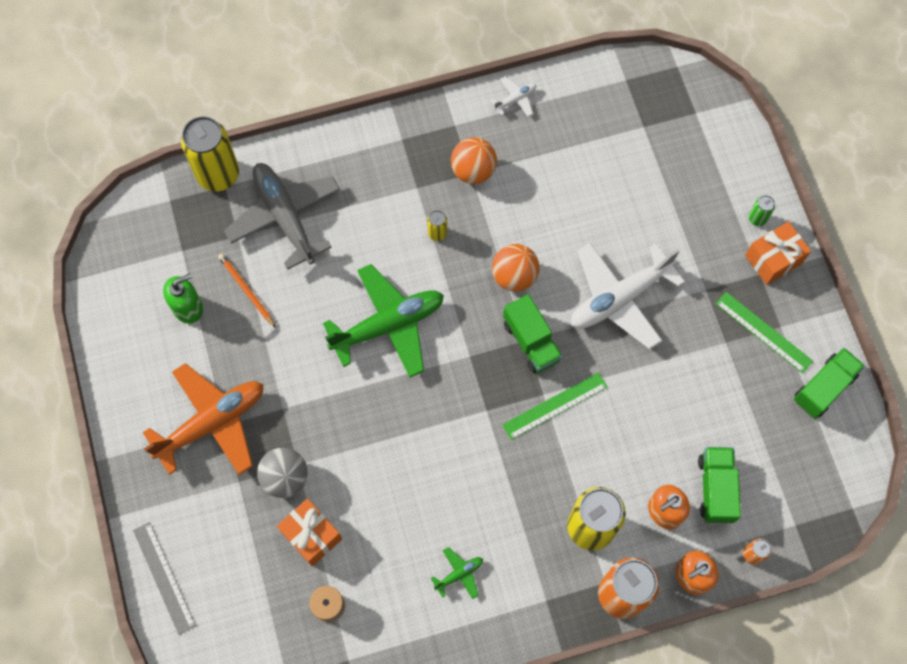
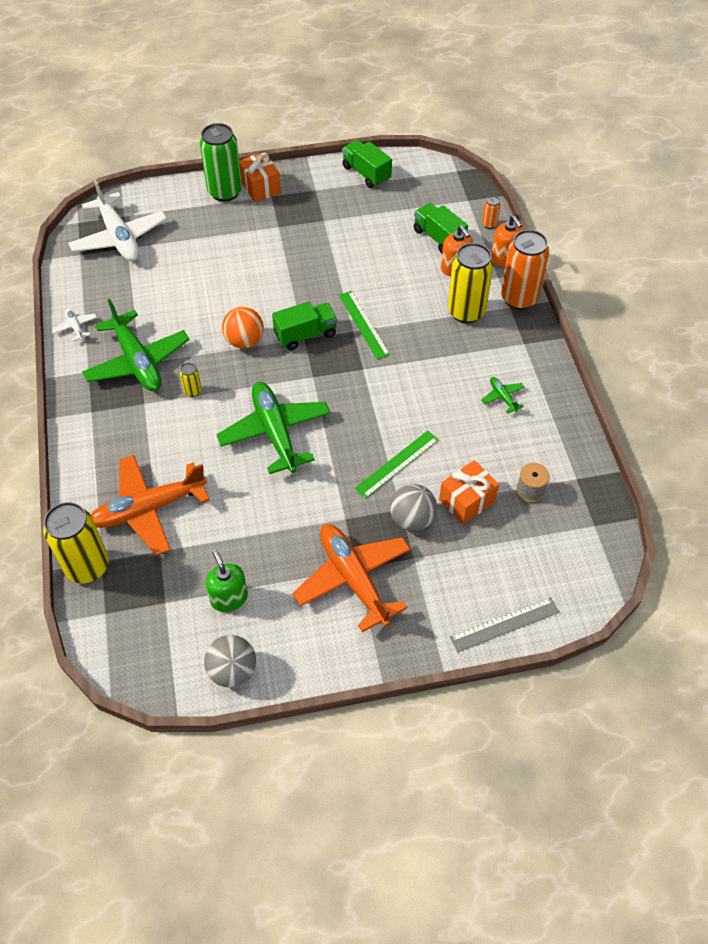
camera: 85 degrees left, 15 degrees down
orange pencil [218,254,276,328] -> none
grey plane [224,163,340,270] -> orange plane [91,455,209,555]
orange ball [451,137,497,184] -> green plane [82,299,190,391]
white plane [571,243,685,350] -> white plane moved to [68,179,167,261]
green truck [698,447,741,523] -> green truck turned 45 degrees clockwise [414,203,468,253]
green ruler [716,292,813,373] -> green ruler moved to [354,431,439,499]
green can [749,195,775,226] -> green can [200,123,242,202], size x2.31
none -> grey ball [204,635,256,688]

